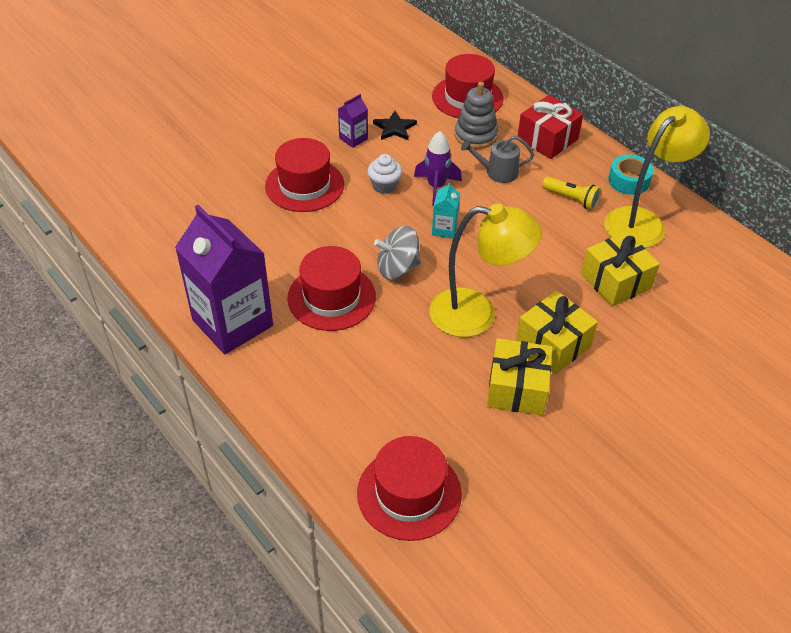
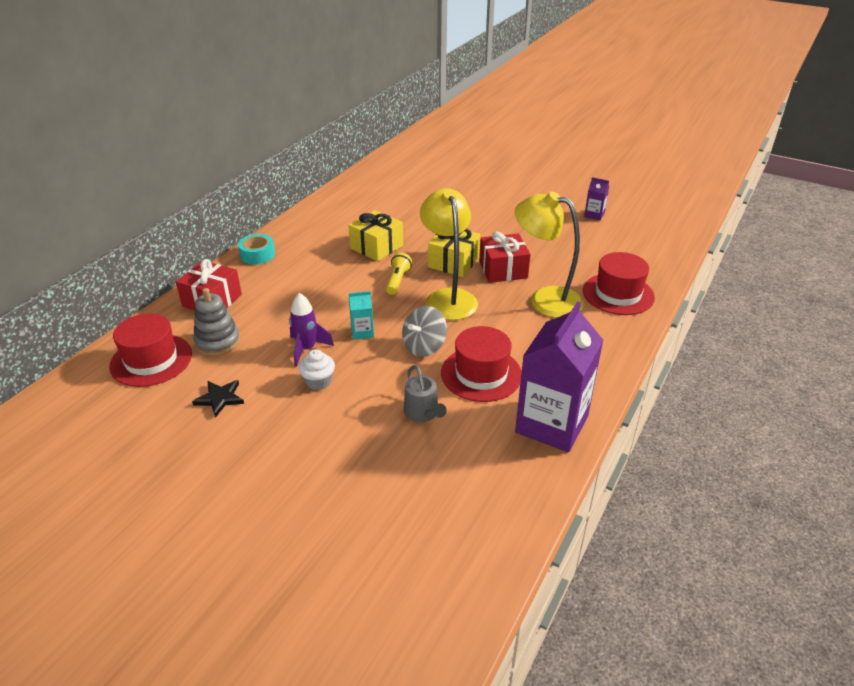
camera: 110 degrees left, 10 degrees down
red hat [265,138,344,212] -> none
purple carton [338,94,368,148] -> purple carton moved to [584,177,609,220]
grey spinning top [374,226,421,280] -> grey spinning top turned 75 degrees clockwise [402,306,447,357]
grey watering can [461,136,534,183] -> grey watering can moved to [404,365,447,422]
yellow gift [487,338,553,416] -> red gift [479,232,531,283]
yellow flashlight [542,177,601,210] -> yellow flashlight moved to [386,253,412,295]
yellow lamp [604,106,710,248] -> yellow lamp moved to [515,192,584,318]

